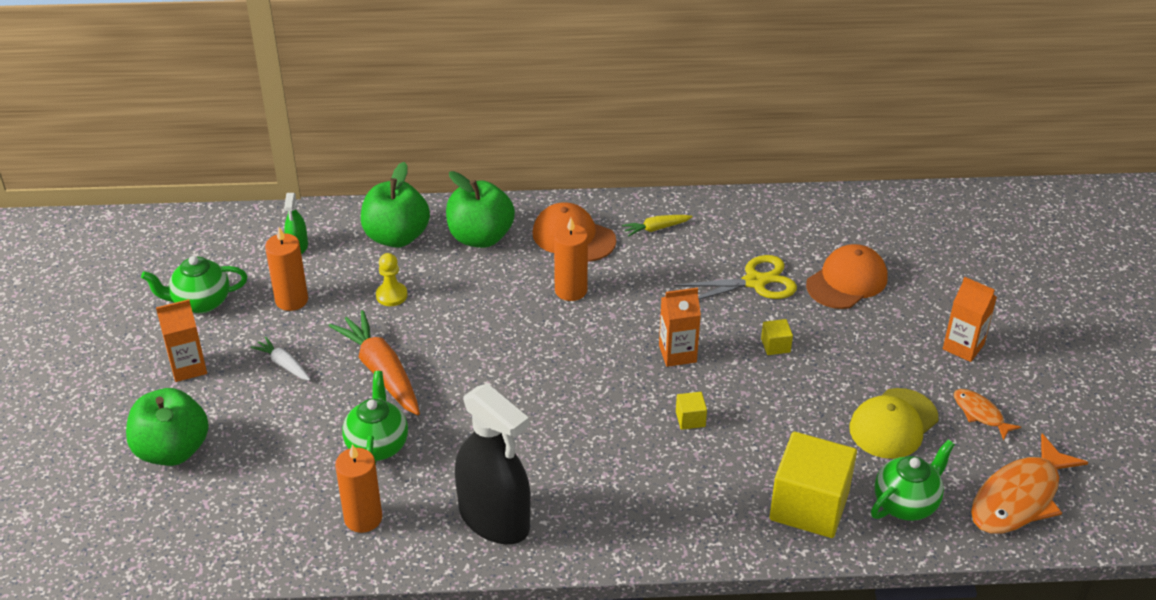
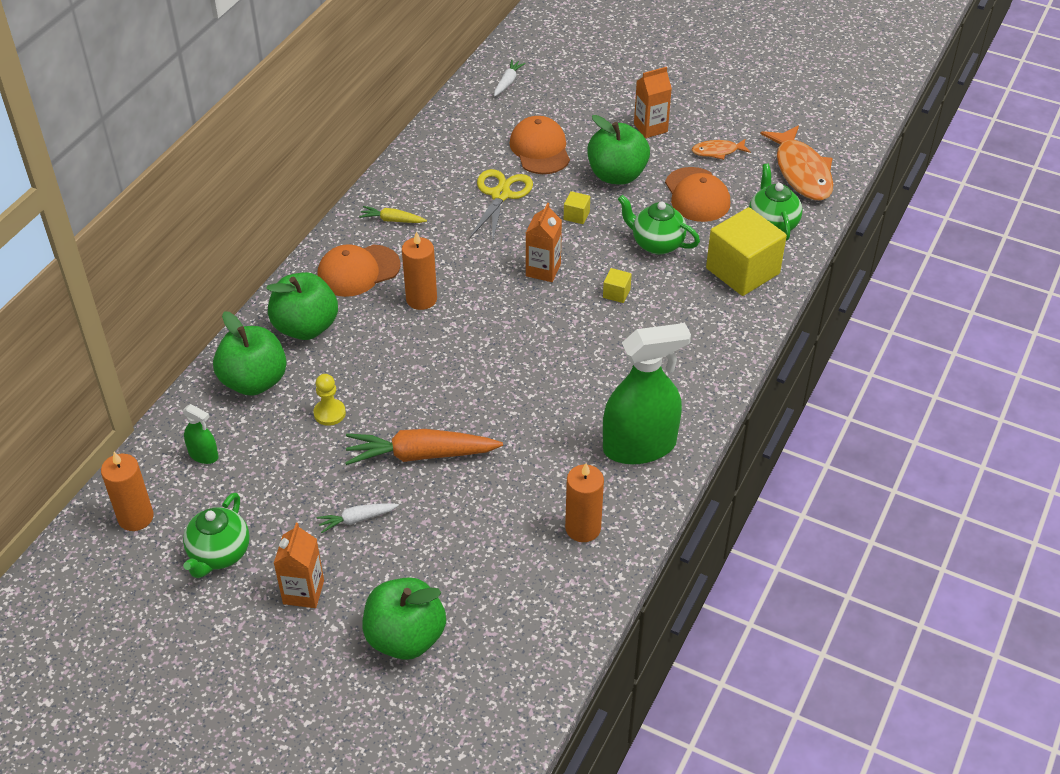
camera: 60 degrees left, 5 degrees up
orange candle [265,227,308,311] -> orange candle moved to [101,452,154,531]
green teapot [342,371,408,464] -> green teapot moved to [618,195,700,255]
black spray bottle [455,383,531,544] -> green spray bottle [603,323,691,465]
yellow carrot [622,215,693,237] -> yellow carrot turned 90 degrees clockwise [359,206,427,223]
yellow cap [850,388,938,459] -> orange cap [665,167,730,222]
none -> white carrot [494,60,526,96]
none -> green apple [587,115,650,185]

